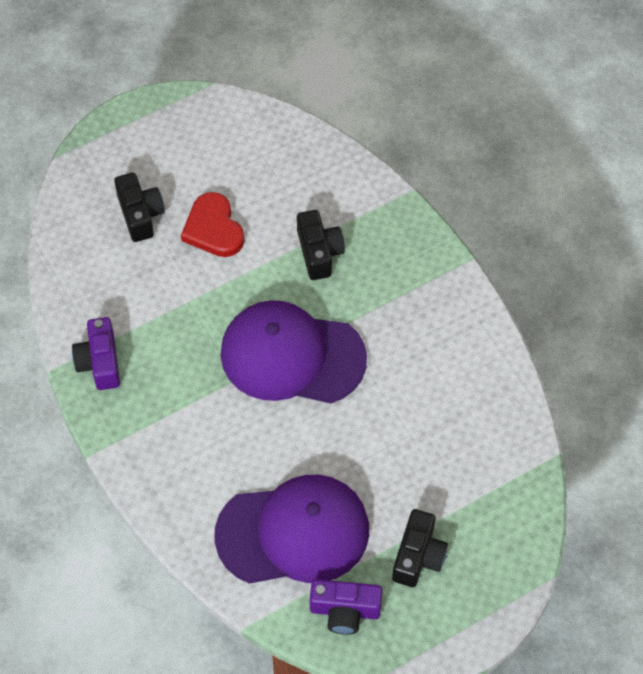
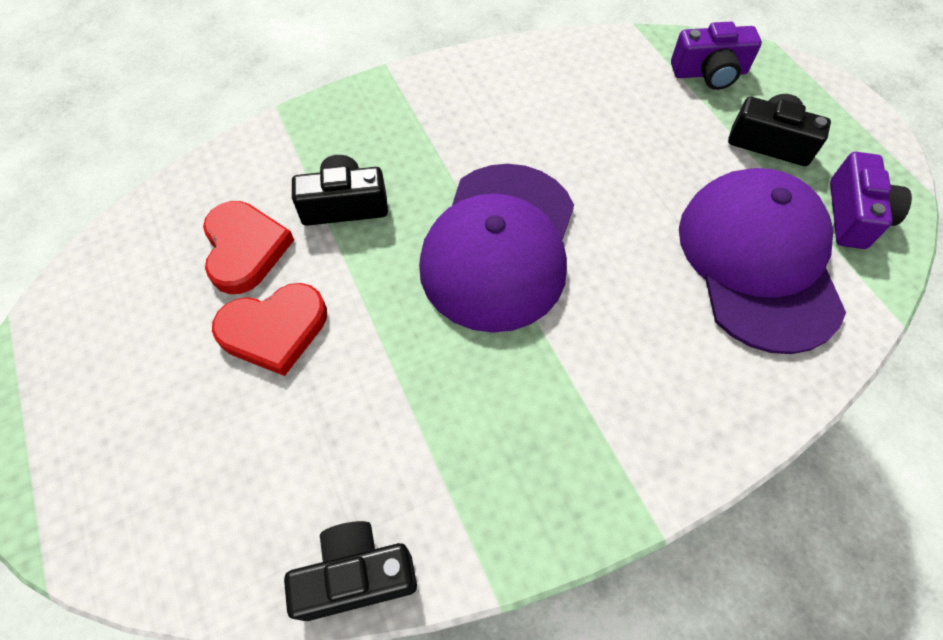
camera: 85 degrees left, 0 degrees up
purple camera [72,317,120,390] -> purple camera moved to [671,22,762,90]
black camera [114,173,165,242] -> black camera moved to [284,521,417,621]
none -> red heart [203,201,294,294]

